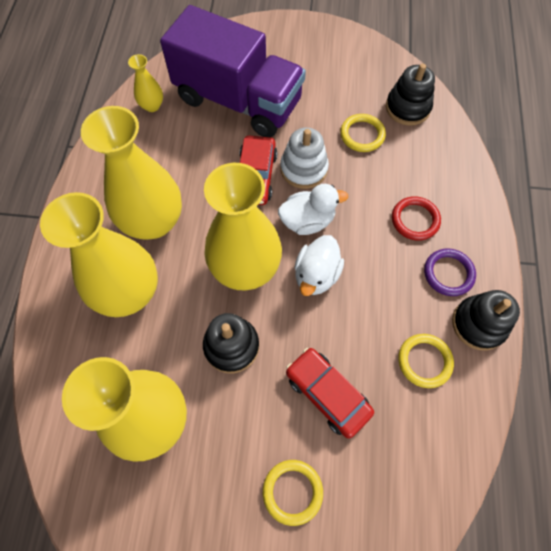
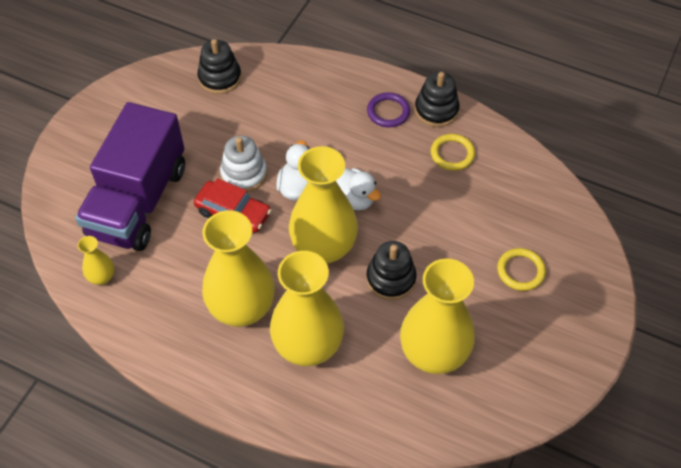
camera: 70 degrees left, 10 degrees down
purple truck [160,5,306,137] -> purple truck turned 150 degrees clockwise [75,102,185,251]
red car [286,348,374,439] -> none
yellow ring [340,114,386,152] -> none
red ring [392,196,441,241] -> none

